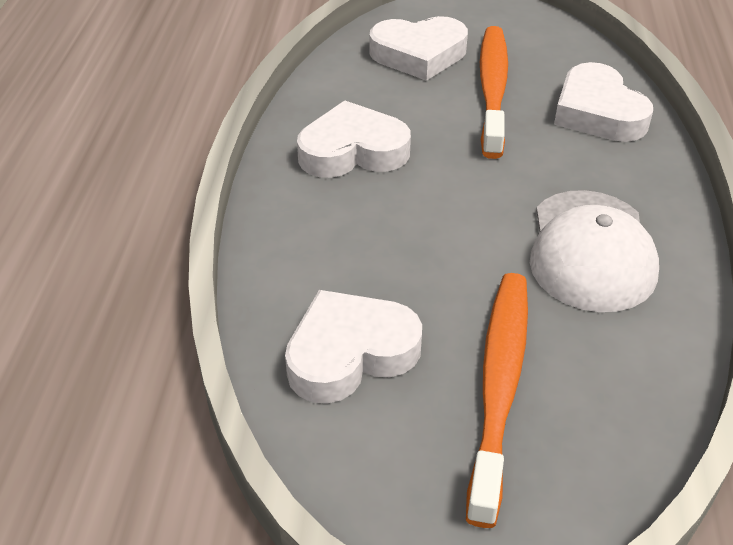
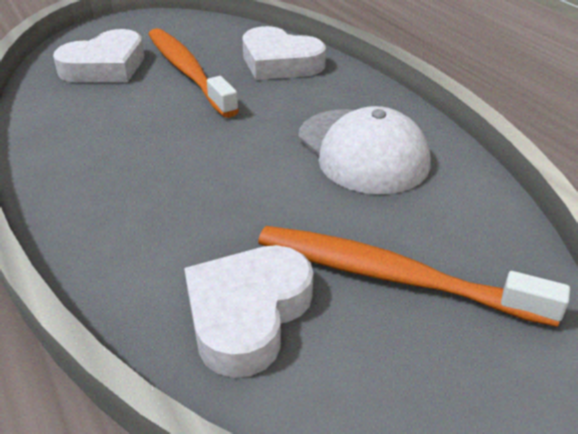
camera: 35 degrees left, 5 degrees down
white heart [297,100,411,178] -> none
orange toothbrush [466,273,528,528] -> orange toothbrush turned 45 degrees counterclockwise [258,226,570,327]

